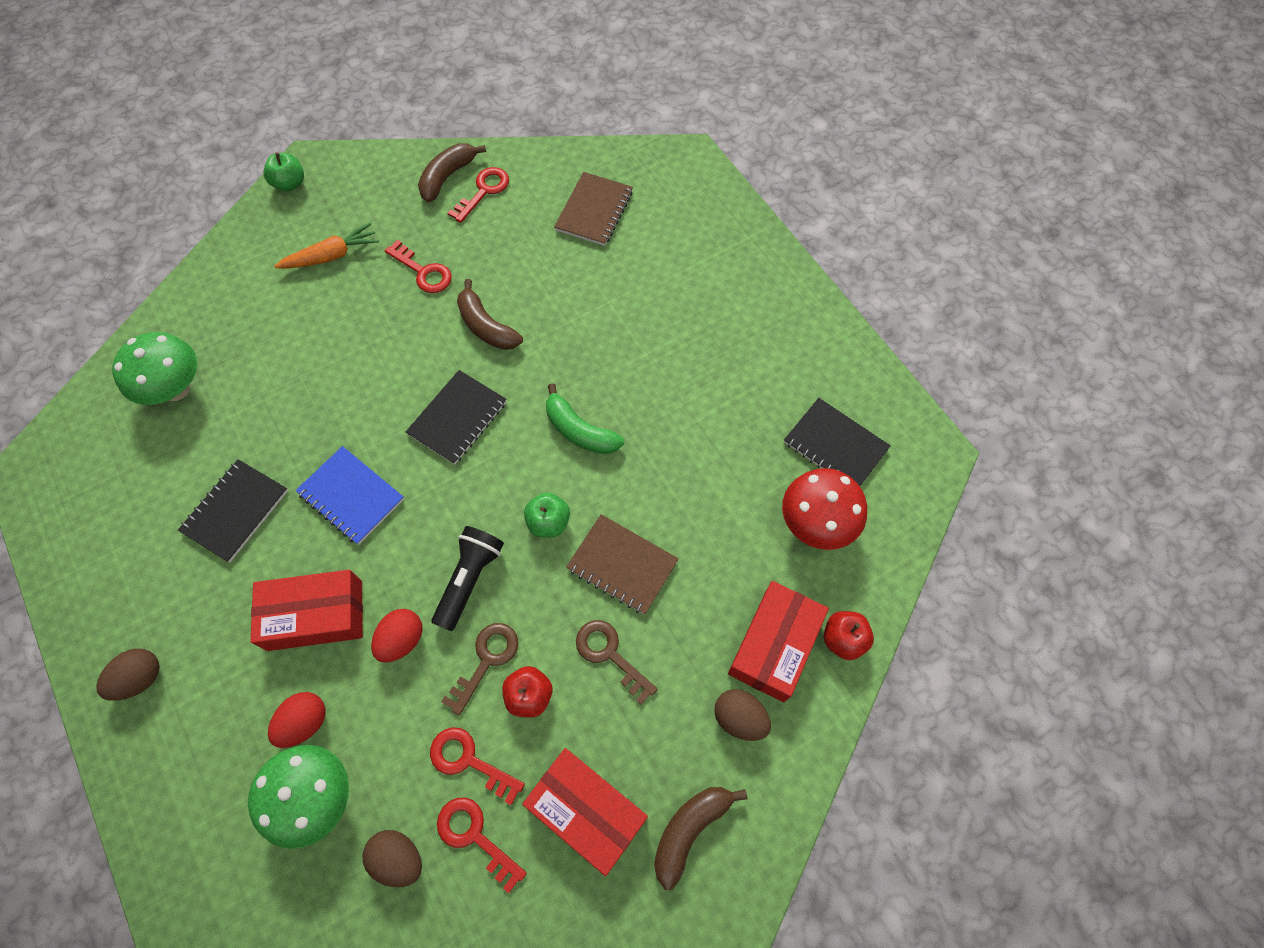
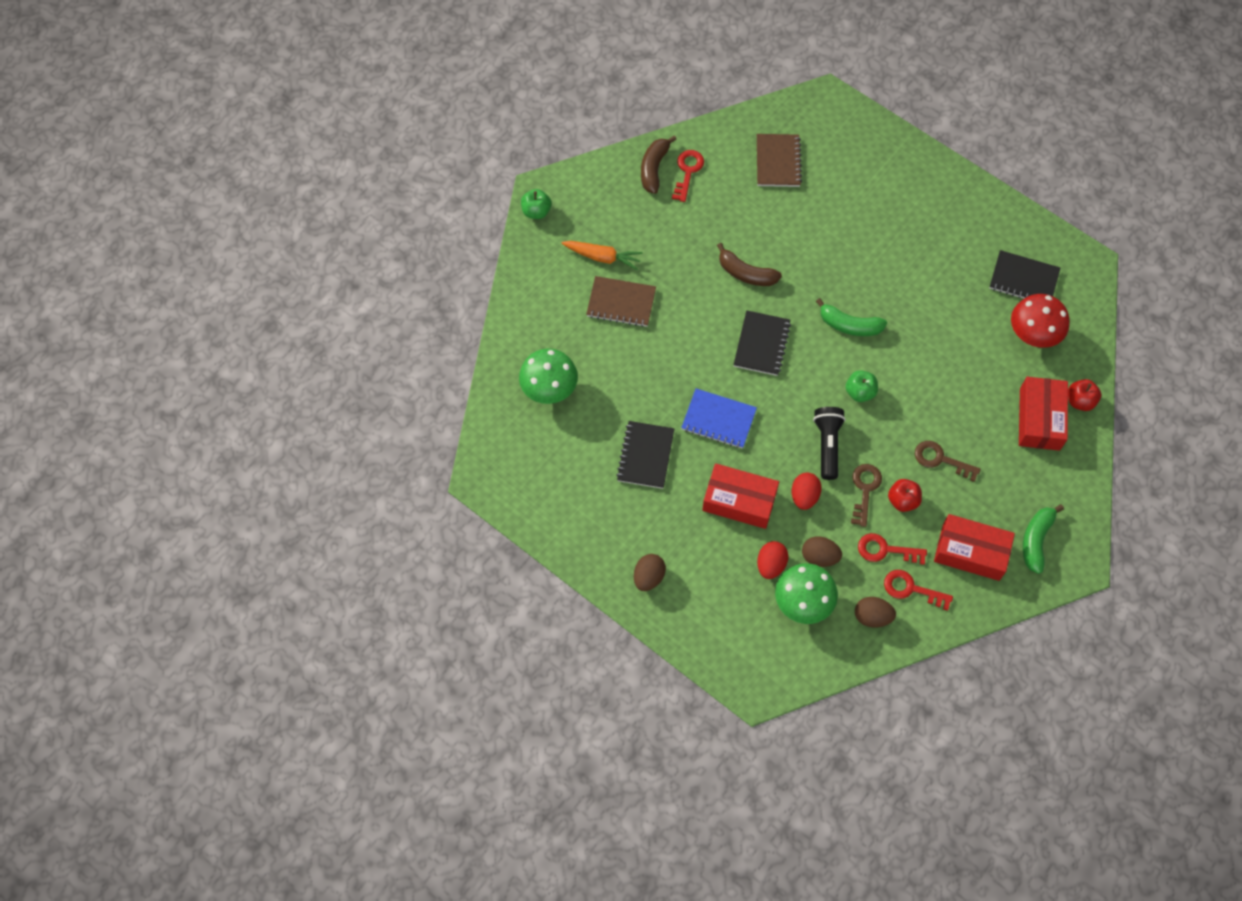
camera: 20 degrees left, 0 degrees up
red box [250,570,363,651] -> red box turned 45 degrees clockwise [702,463,779,529]
orange carrot [274,222,379,269] -> orange carrot turned 60 degrees clockwise [561,241,643,270]
red key [385,240,452,293] -> none
brown notebook [566,514,679,615] -> brown notebook moved to [586,276,656,327]
brown banana [654,787,747,890] -> green banana [1023,504,1064,574]
brown egg [714,689,771,741] -> brown egg moved to [802,536,842,567]

